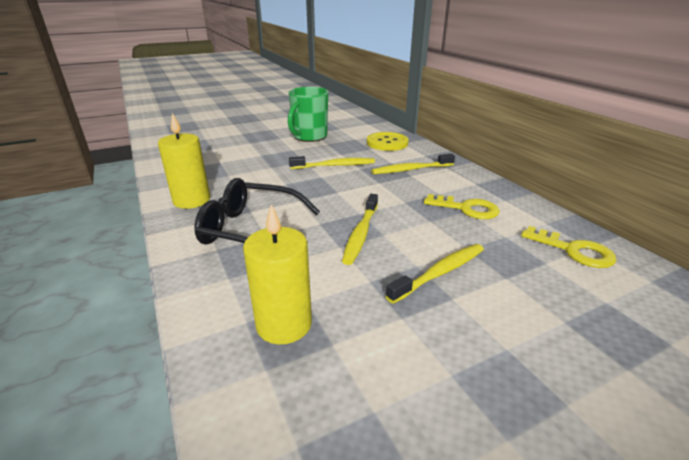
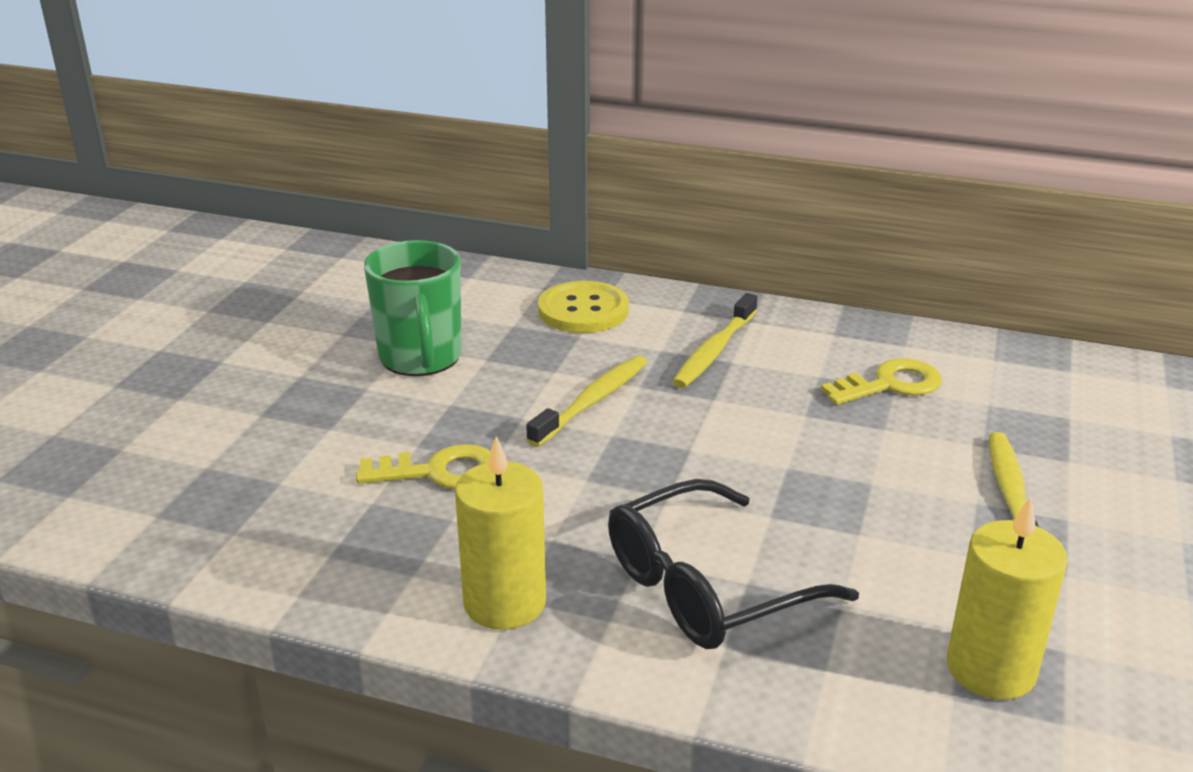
camera: 45 degrees left, 0 degrees up
yellow toothbrush [342,194,378,265] -> none
yellow key [521,226,616,268] -> yellow key moved to [356,444,491,489]

